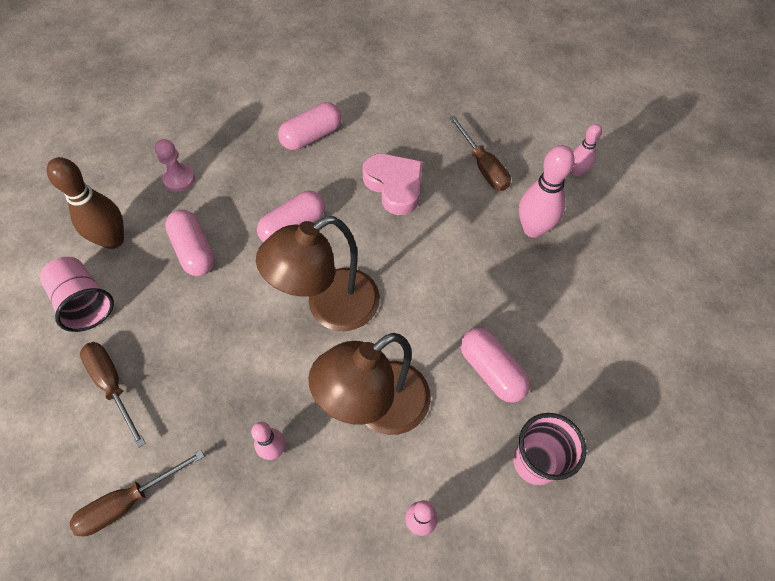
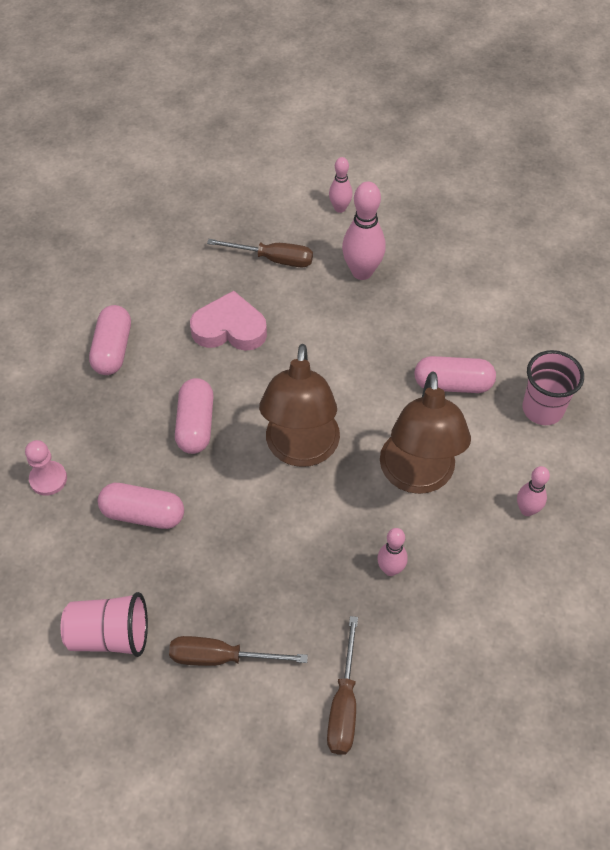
camera: 50 degrees left, 5 degrees down
brown bowling pin [47,157,124,249] -> none

